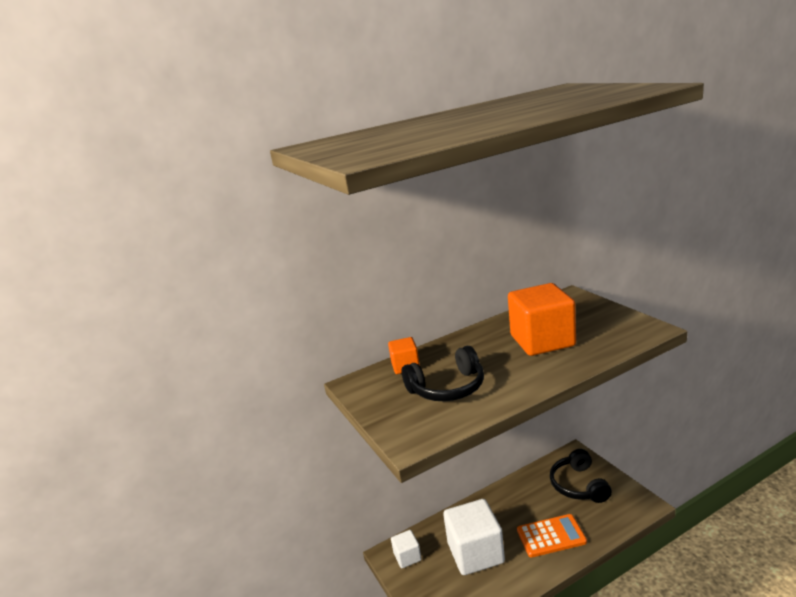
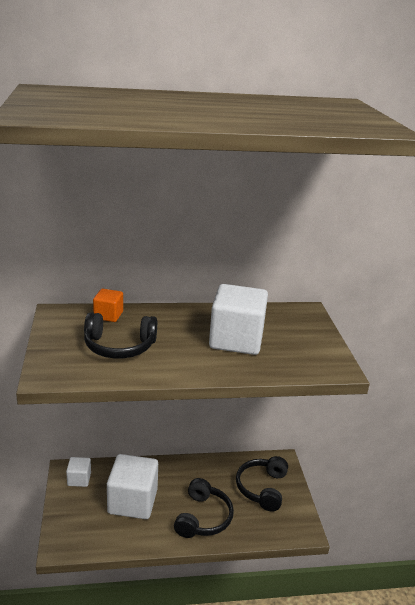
camera: 15 degrees right, 5 degrees up
orange cube [508,283,576,356] -> white cube [209,284,268,355]
orange calculator [517,514,587,557] -> black headphones [174,478,234,538]

